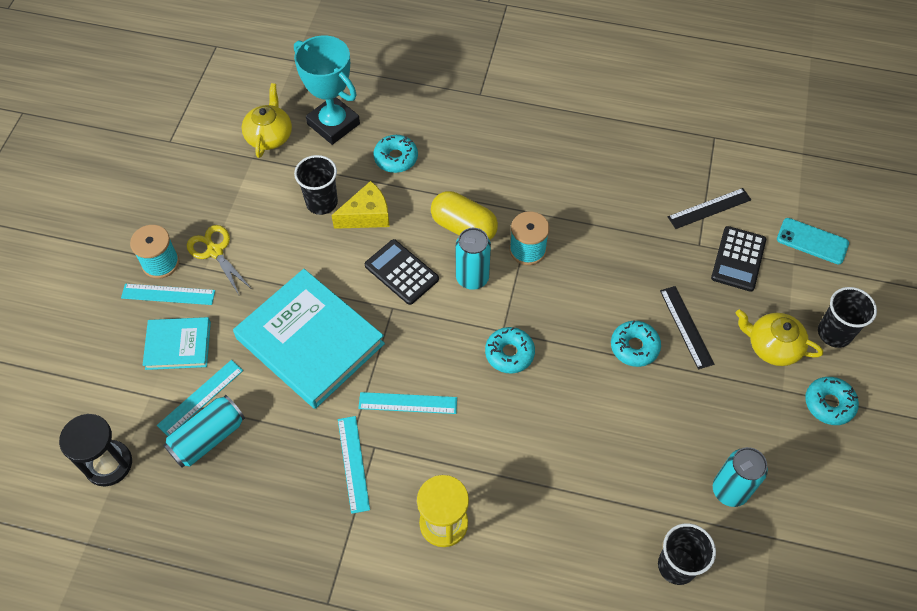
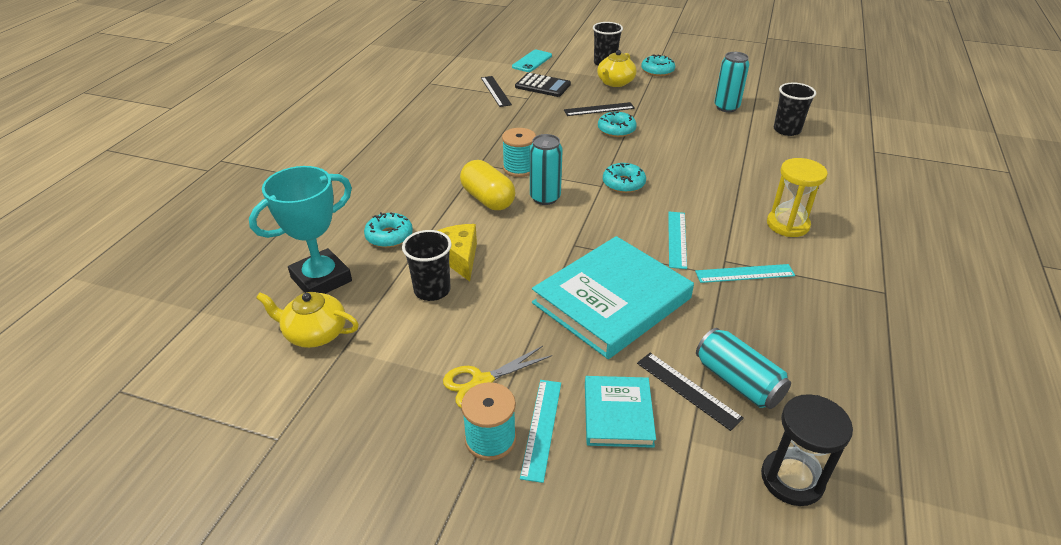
camera: 85 degrees left, 20 degrees down
turquoise ruler [157,360,243,436] -> black ruler [637,353,744,431]
black calculator [365,239,439,305] -> none
yellow capsule [431,191,498,240] -> yellow capsule turned 75 degrees counterclockwise [460,160,515,210]

